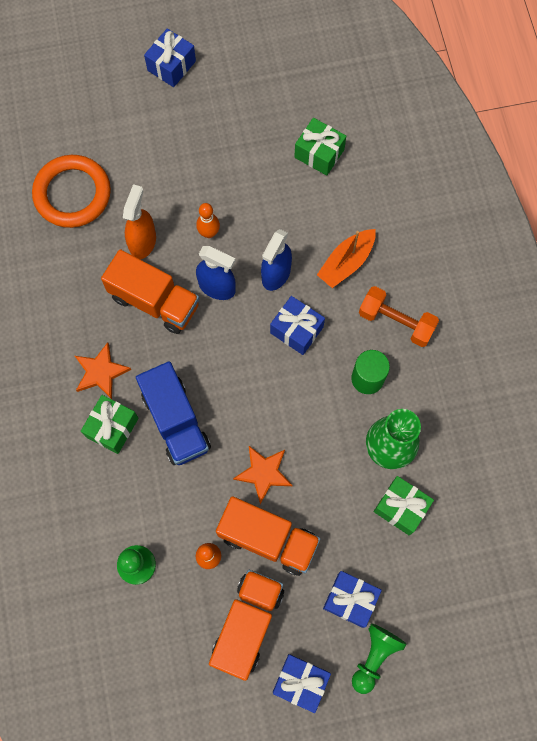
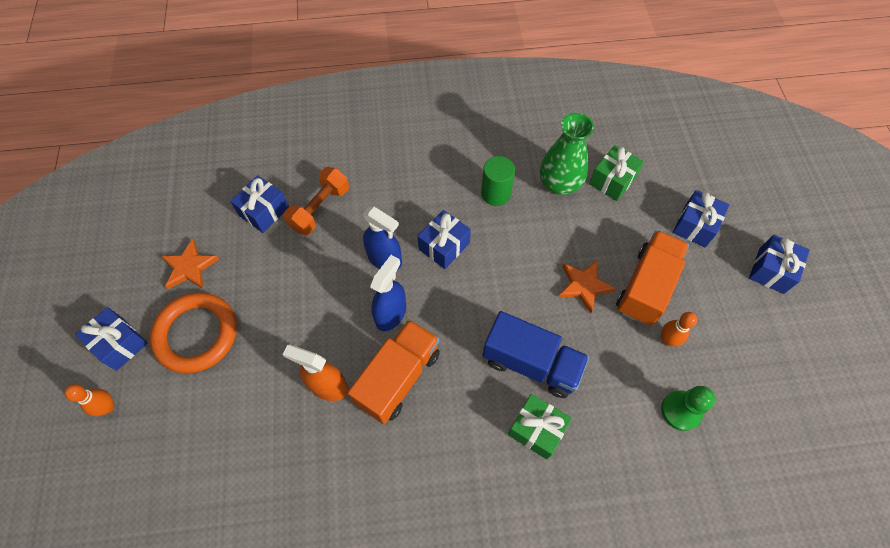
camera: 85 degrees left, 10 degrees down
orange ring [32,155,111,228] -> orange ring moved to [150,292,237,373]
orange star [75,342,131,399] -> orange star moved to [161,239,219,289]
blue truck [136,361,211,465] -> blue truck turned 45 degrees clockwise [483,311,589,398]
orange bowling pin [196,203,220,238] -> orange bowling pin moved to [64,384,114,416]
orange truck [209,570,284,681] -> none
green gift [294,118,346,176] -> blue gift [230,175,289,233]
orange boat [317,229,376,288] -> none
green pawn [352,624,407,694] -> none
orange dumbbell [359,286,439,347] -> orange dumbbell moved to [284,167,349,235]

